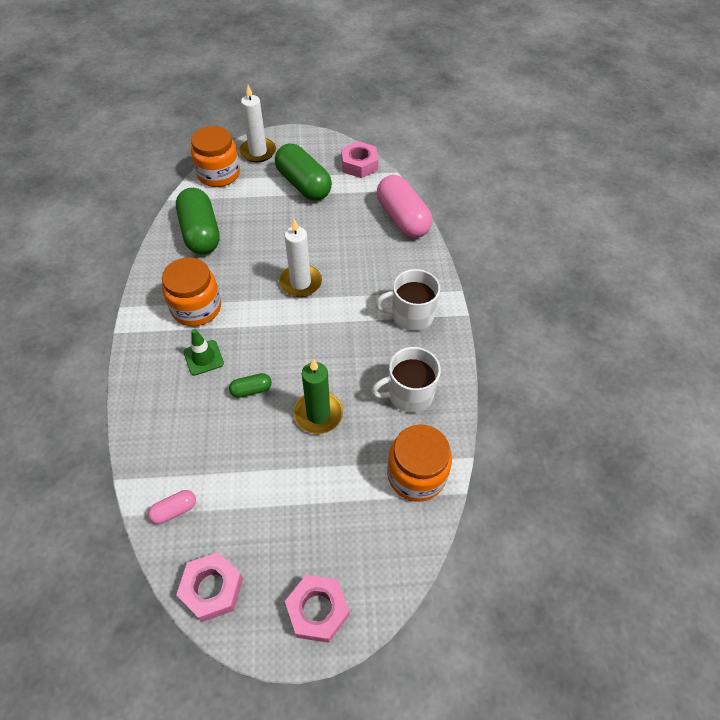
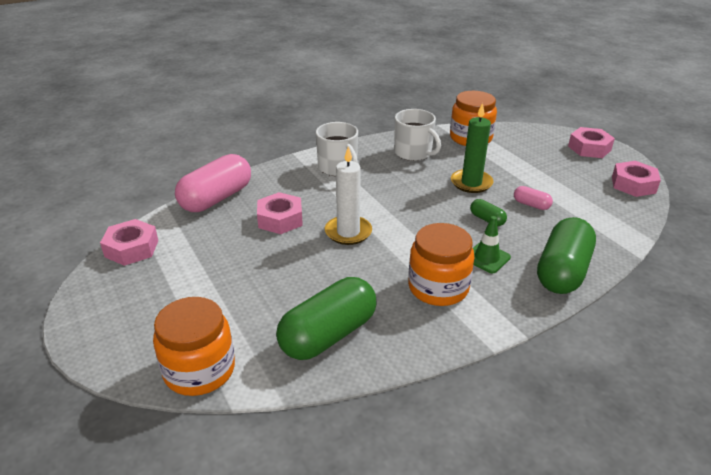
camera: 115 degrees left, 20 degrees down
pink capsule [148,490,196,524] -> pink capsule moved to [514,186,553,210]
white candle [239,85,276,162] -> none
green capsule [275,144,332,201] -> green capsule moved to [537,217,596,294]
none -> pink nut [257,192,303,234]

